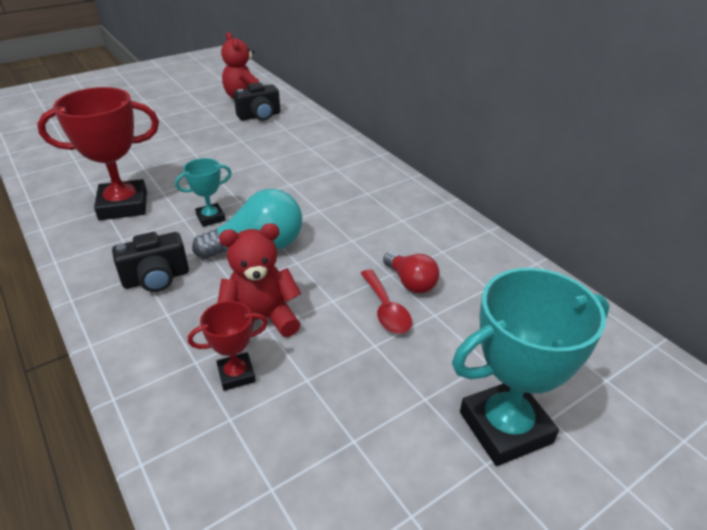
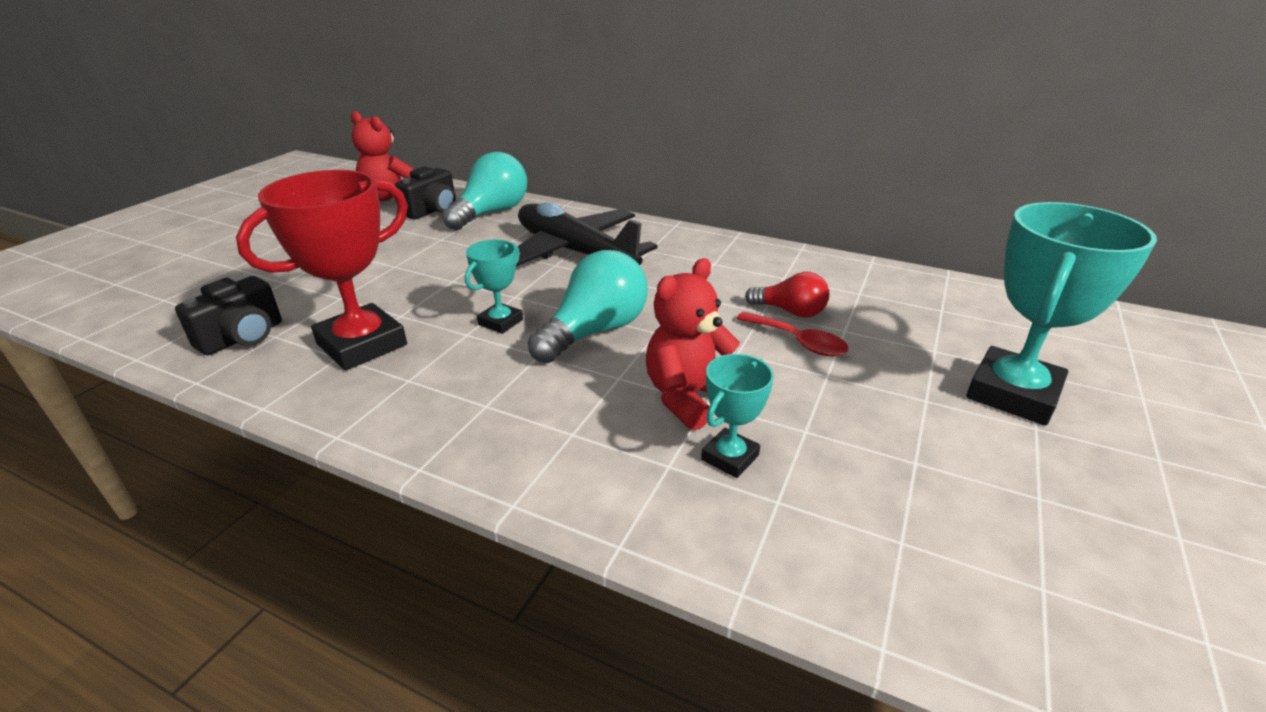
camera: 30 degrees left, 5 degrees down
black camera [112,232,189,292] -> black camera moved to [175,276,282,355]
red trophy [188,301,268,391] -> turquoise trophy [701,354,774,478]
none -> turquoise light bulb [442,152,527,230]
none -> black plane [516,202,658,266]

